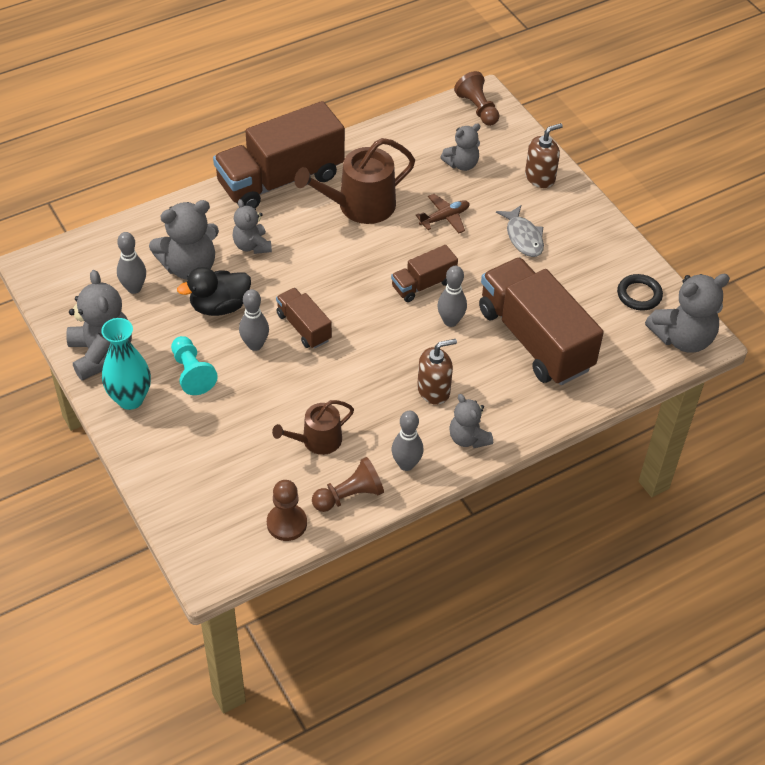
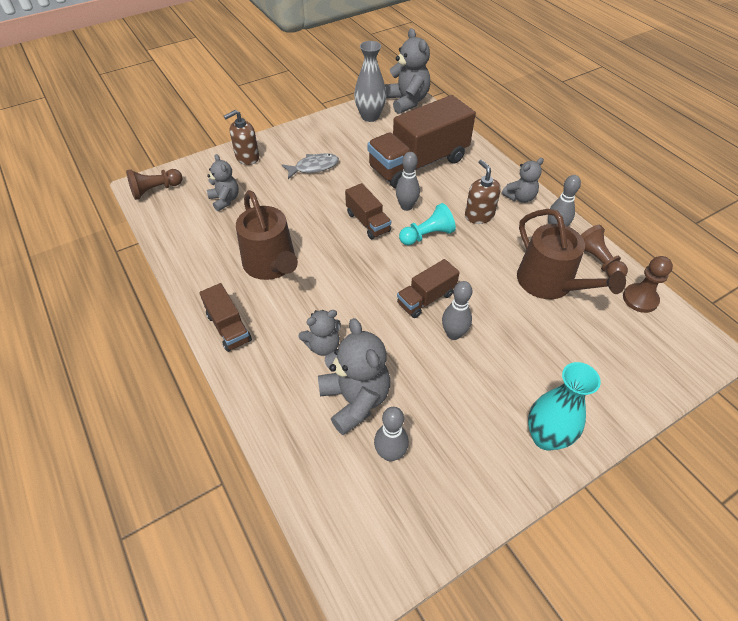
camera: 90 degrees left, 0 degrees up
grey teddy bear [66,270,132,381] -> none
turquoise pawn [171,336,218,395] -> turquoise pawn moved to [399,203,456,245]
black duck [177,267,251,316] -> none
brown truck [213,101,345,208] -> brown truck [199,283,252,352], size x0.49
brown watering can [272,400,354,455] -> brown watering can [517,209,626,299], size x1.65
brown plane [416,194,470,233] -> none
brown soap dispenser [525,123,563,188] -> brown soap dispenser turned 90 degrees counterclockwise [224,110,259,165]
black ring [617,274,663,311] -> grey vase [354,41,386,122]

